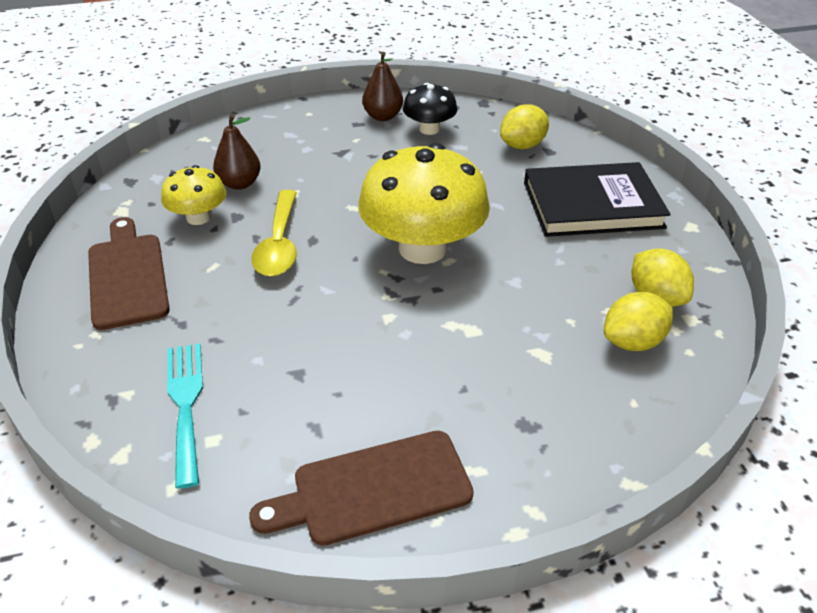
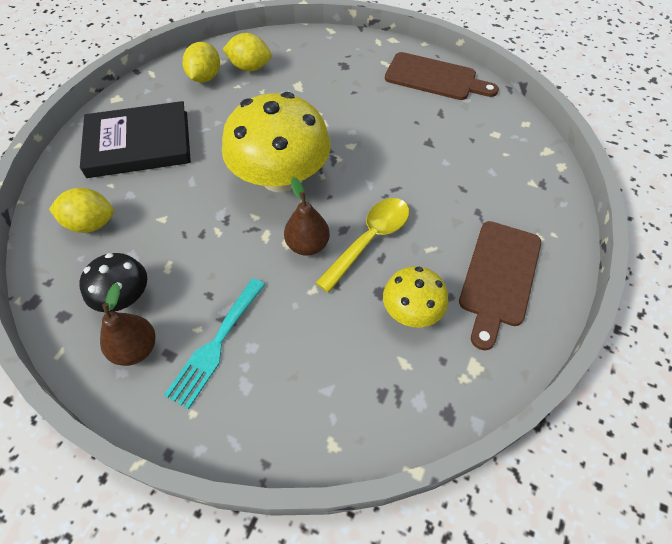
camera: 140 degrees left, 15 degrees up
turquoise fork [167,343,203,489] -> turquoise fork moved to [164,278,265,409]
brown pear [213,114,261,190] -> brown pear moved to [284,177,330,256]
black book [524,162,671,237] -> black book turned 45 degrees counterclockwise [80,101,191,178]

